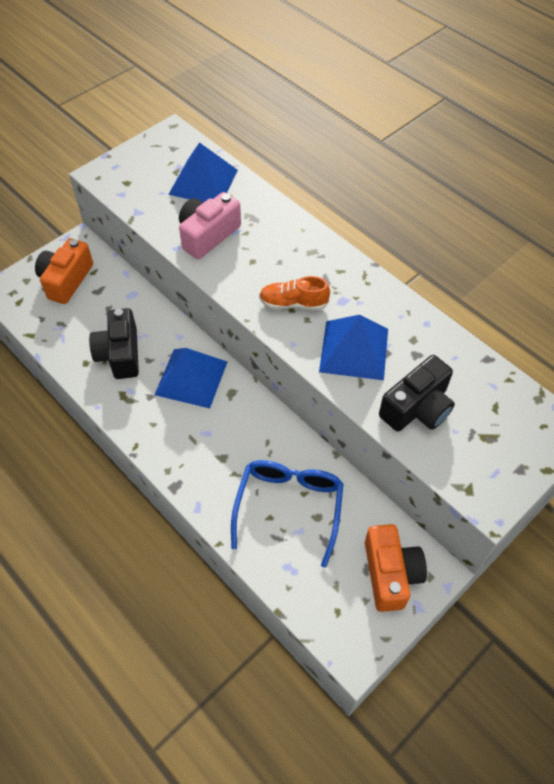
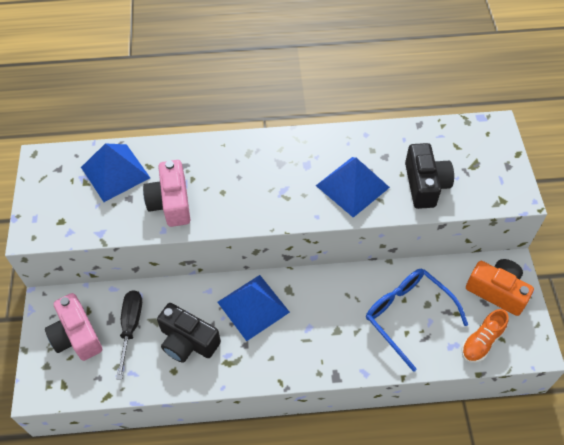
camera: 50 degrees left, 0 degrees up
orange camera [35,238,93,304] -> pink camera [45,293,102,361]
orange shoe [259,276,330,310] -> orange shoe moved to [461,309,508,363]
none -> black screwdriver [116,290,142,380]

